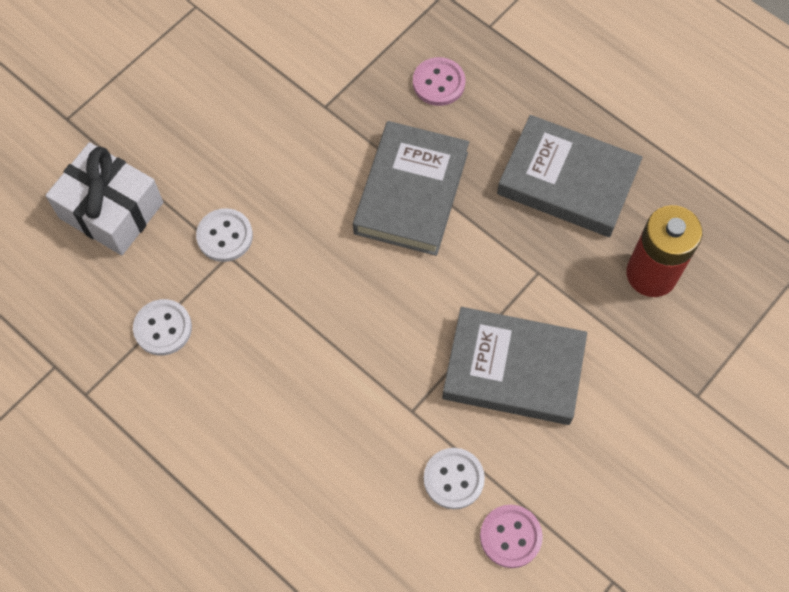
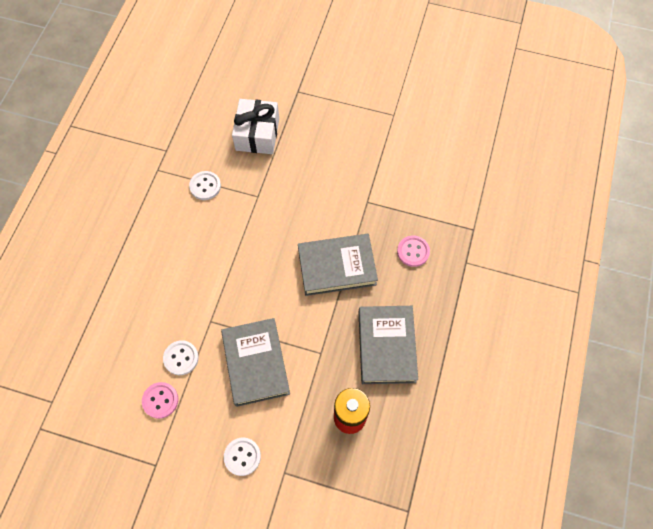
camera: 65 degrees right, 0 degrees up
white button [196,208,253,262] -> white button moved to [224,437,261,476]

